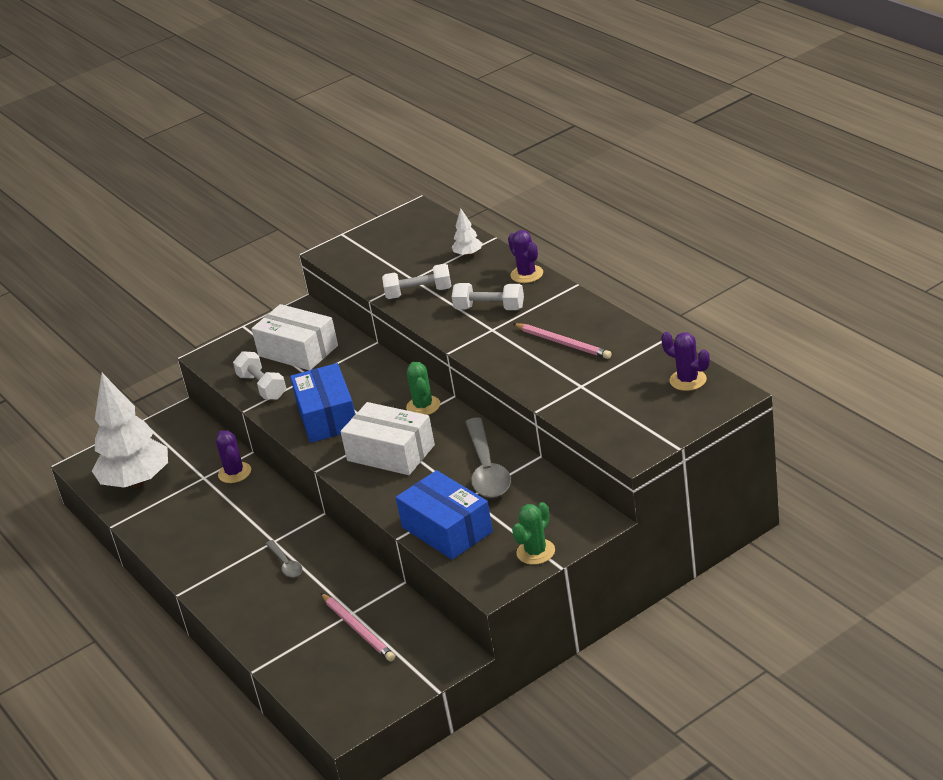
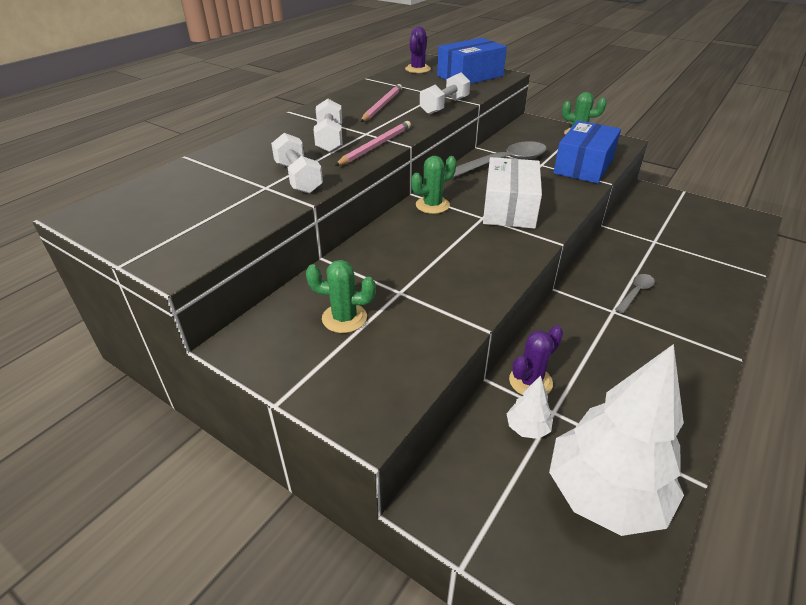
camera: 115 degrees left, 5 degrees up
white dumbbell [233,351,286,400] -> white dumbbell moved to [420,73,470,114]
white box [251,304,338,370] -> green cactus [306,260,376,333]
blue box [290,363,355,443] -> blue box moved to [437,38,507,84]
pink pencil [321,593,395,661] -> pink pencil moved to [335,121,411,166]
white tree [452,208,482,257] -> white tree moved to [507,375,553,439]
purple cactus [508,230,543,283] -> none

